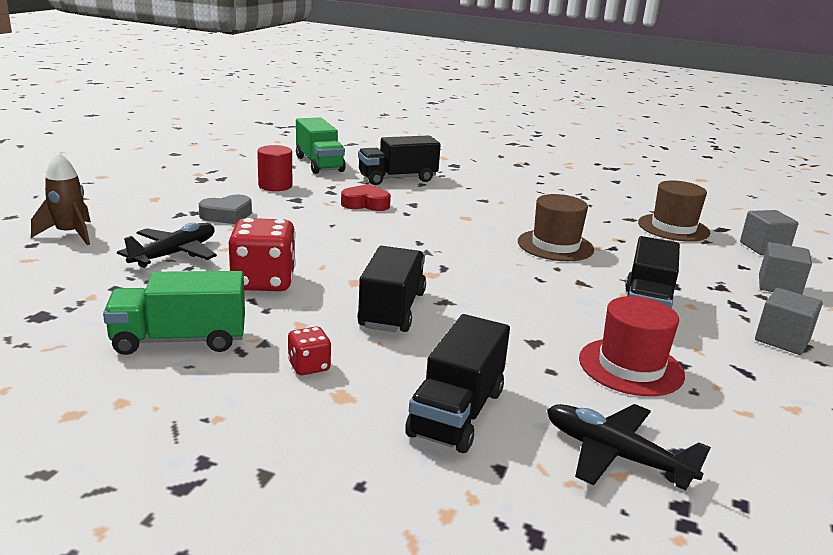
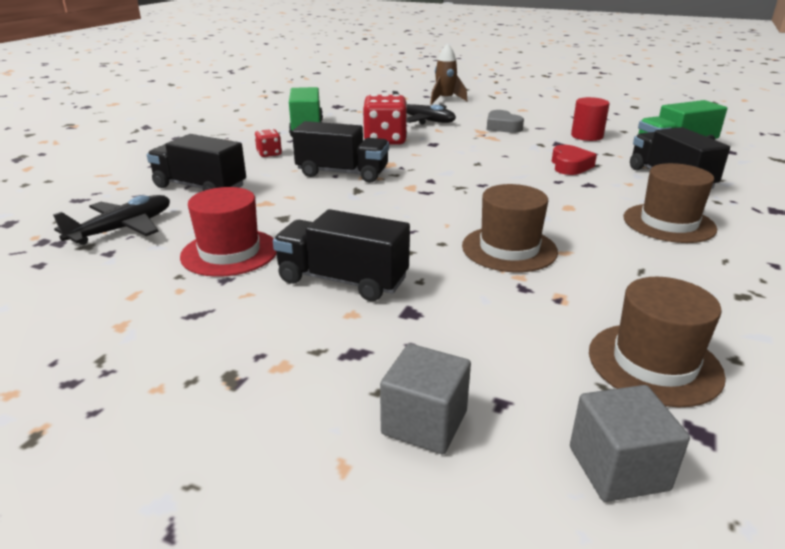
camera: 95 degrees right, 5 degrees up
grey cube [755,288,823,355] -> none
none -> brown hat [624,163,717,243]

